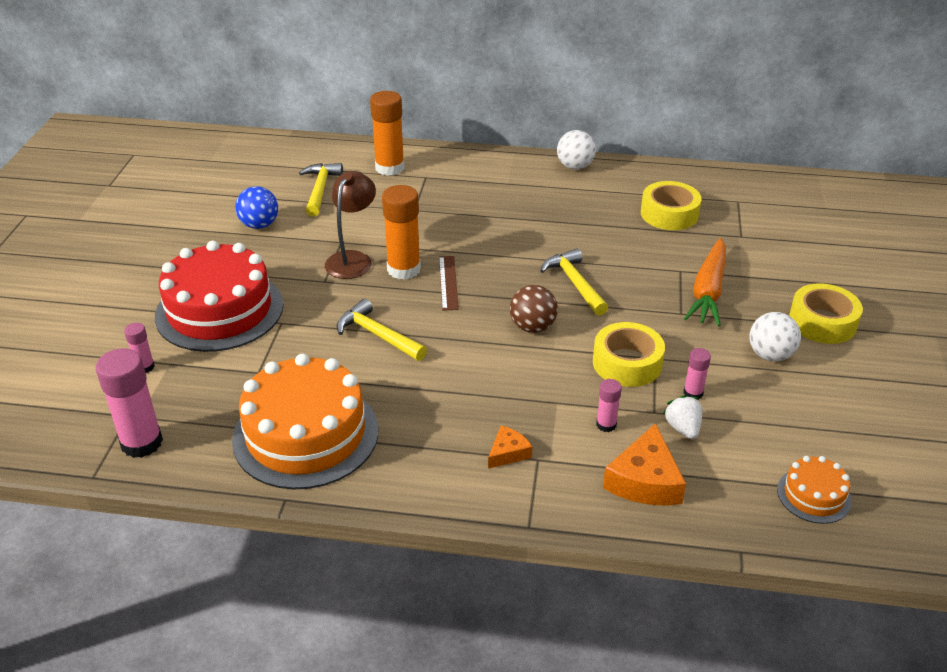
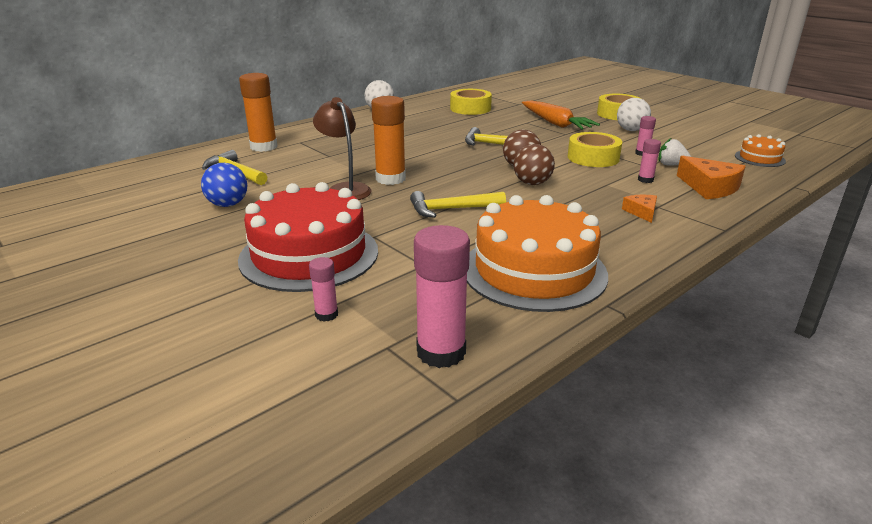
camera: 50 degrees left, 10 degrees down
brown ruler [439,256,459,310] -> none
none -> brown ball [513,144,555,185]

